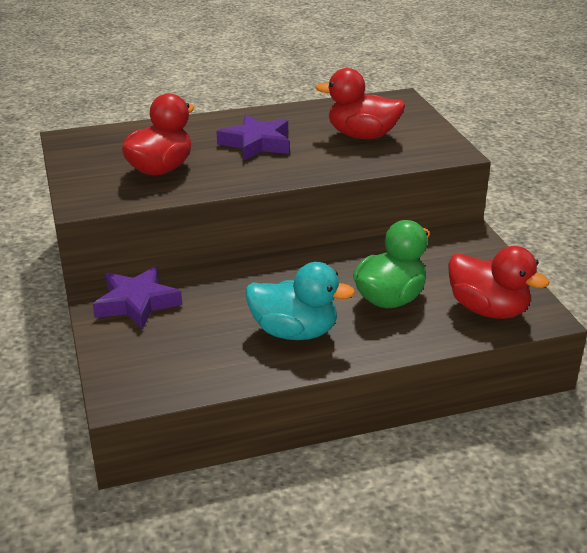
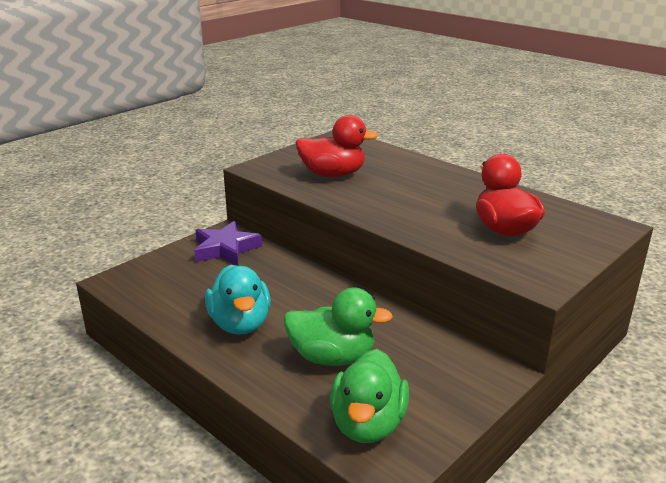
camera: 60 degrees right, 5 degrees down
purple star [216,115,289,161] -> none
red duck [448,246,549,319] -> green duck [330,349,409,443]

